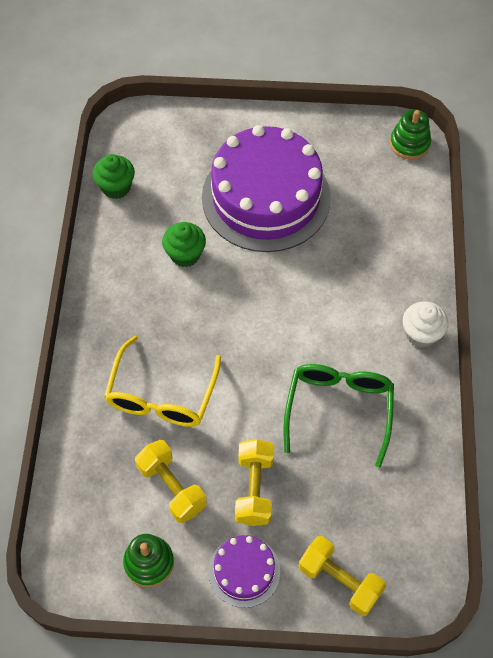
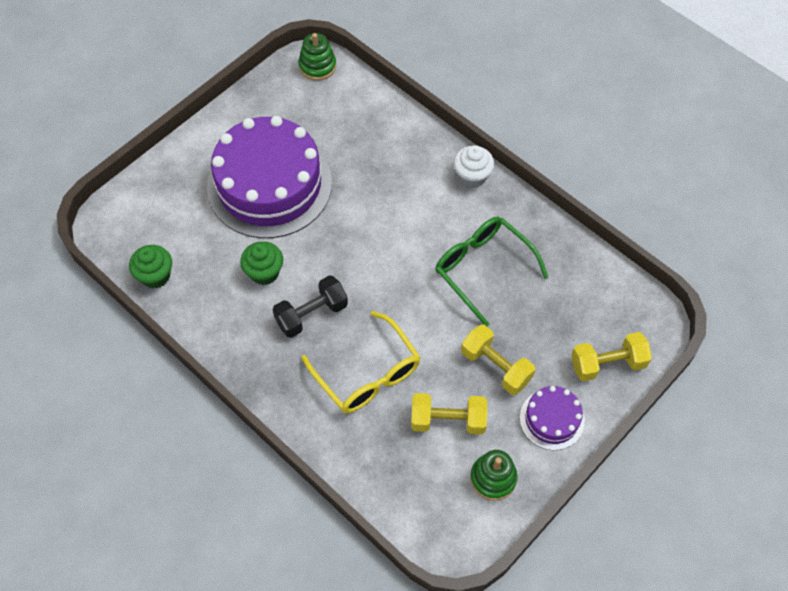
camera: 50 degrees left, 0 degrees up
none -> black dumbbell [272,275,348,338]

